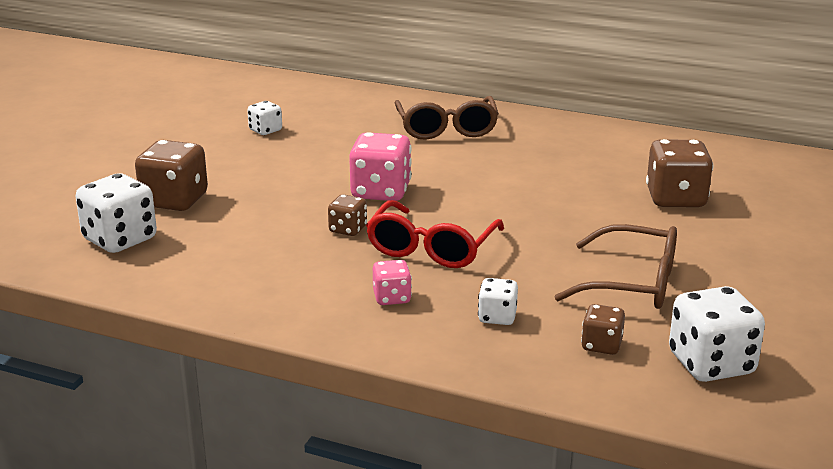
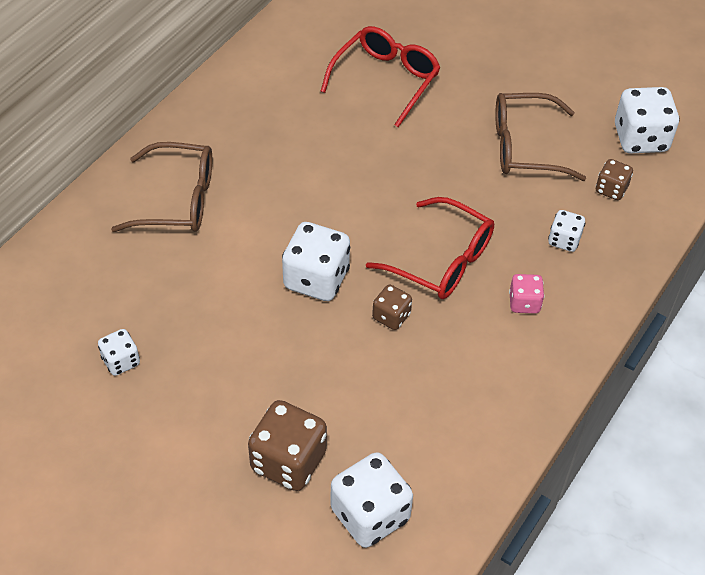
camera: 80 degrees left, 25 degrees up
pink dice [349,132,412,201] -> white dice [282,222,350,301]
brown glasses [554,224,677,309] -> brown glasses turned 120 degrees counterclockwise [495,93,586,181]
brown dice [646,139,713,207] -> red glasses [321,26,441,127]

